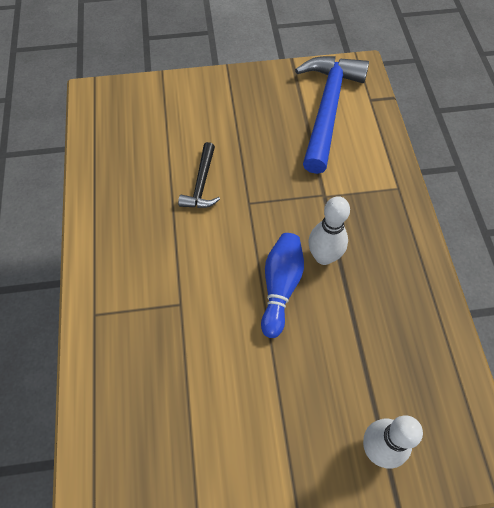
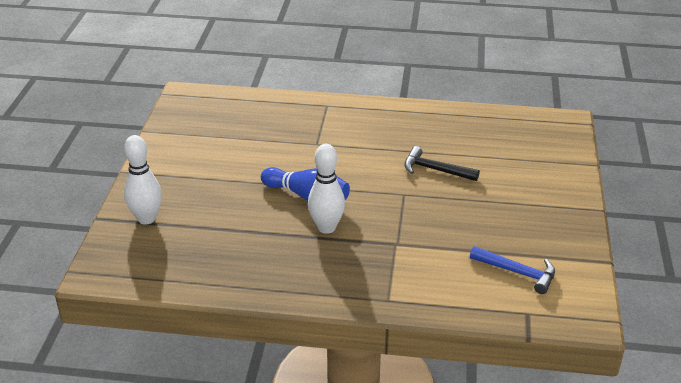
camera: 105 degrees right, 25 degrees down
blue hammer [295,56,369,174] -> blue hammer [470,246,555,294], size x0.50

